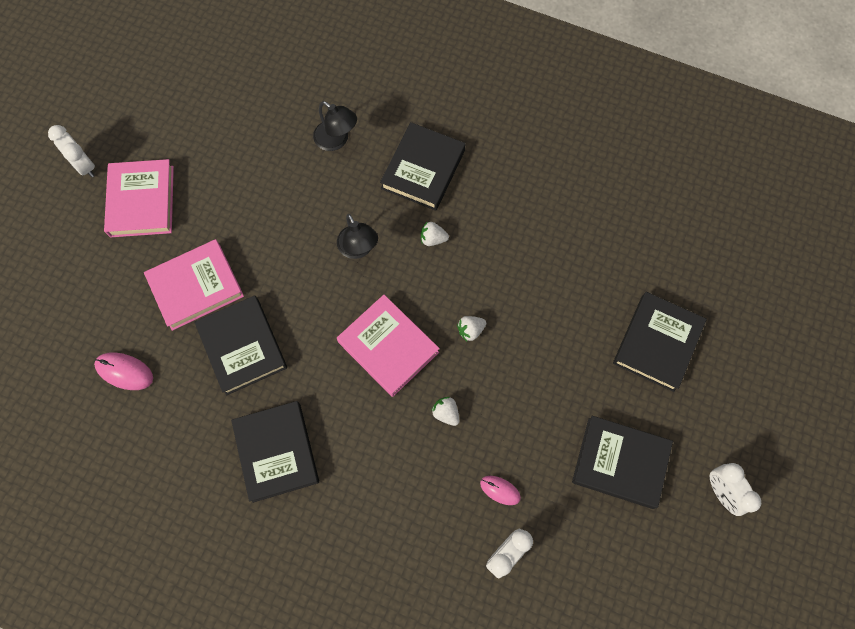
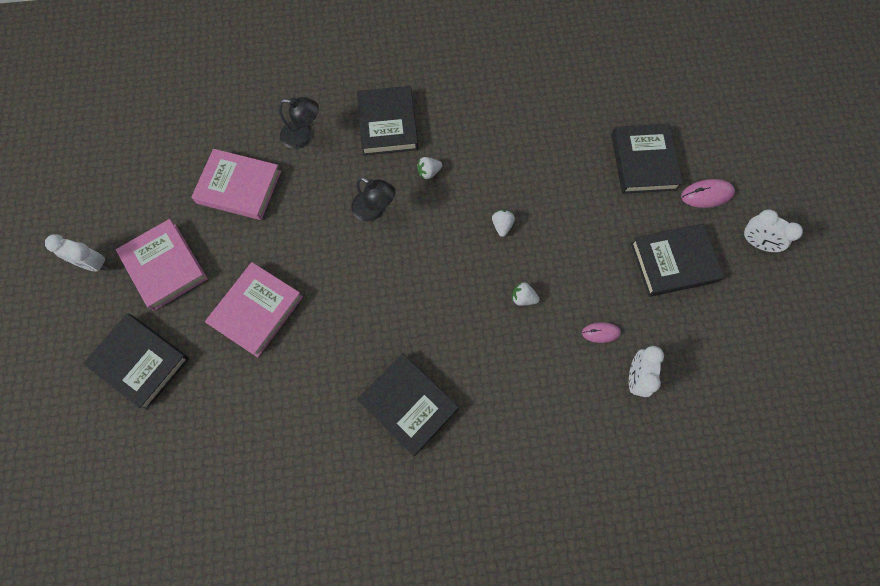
camera: 30 degrees left, 0 degrees up
pink mouse [94,352,153,390] -> pink mouse moved to [681,179,735,208]
black book [194,295,287,396] -> black book moved to [83,314,189,410]
pink book [337,295,440,397] -> pink book moved to [191,149,281,220]
white strawberry [457,316,486,341] -> white strawberry turned 150 degrees clockwise [492,210,515,237]

